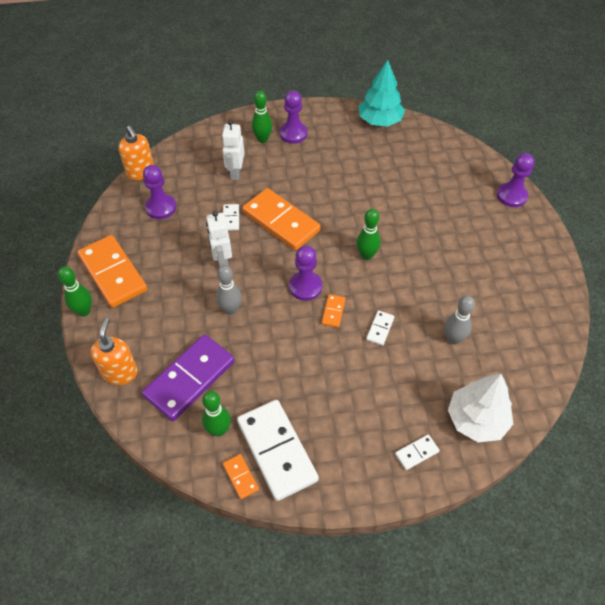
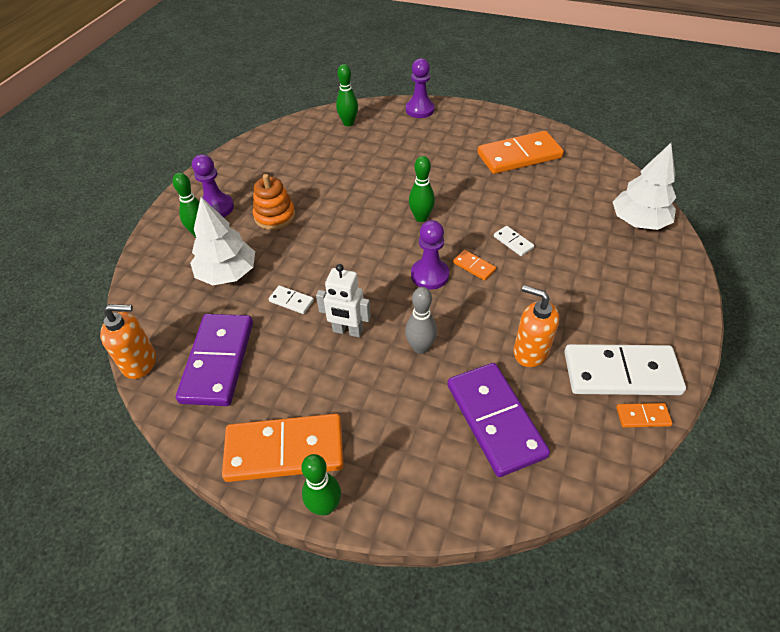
camera: 60 degrees left, 5 degrees down
orange soap dispenser [90,318,138,385] -> orange soap dispenser moved to [514,285,559,367]
purple pawn [143,165,176,219] -> purple domino [176,314,253,406]
green bowling pin [202,391,231,437] -> green bowling pin moved to [336,64,358,126]
white robot [222,120,244,180] -> white tree [190,197,255,285]
orange domino [242,188,321,250] -> orange domino moved to [477,131,564,174]
turquoise tree [359,60,405,127] -> none
white domino [395,434,440,470] -> none
grey bowling pin [444,296,475,345] -> none
none -> orange stacking toy [253,174,295,230]

